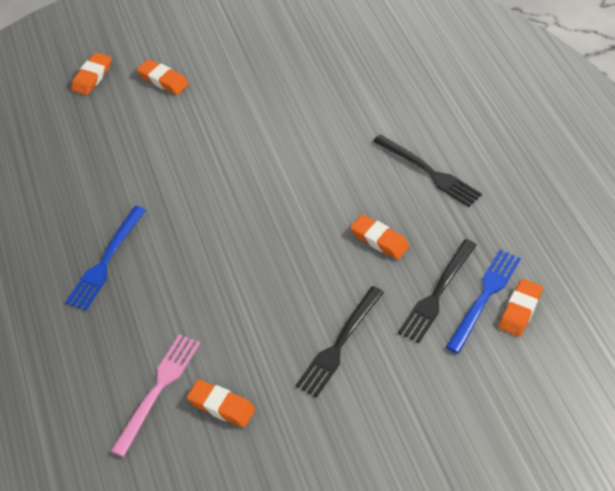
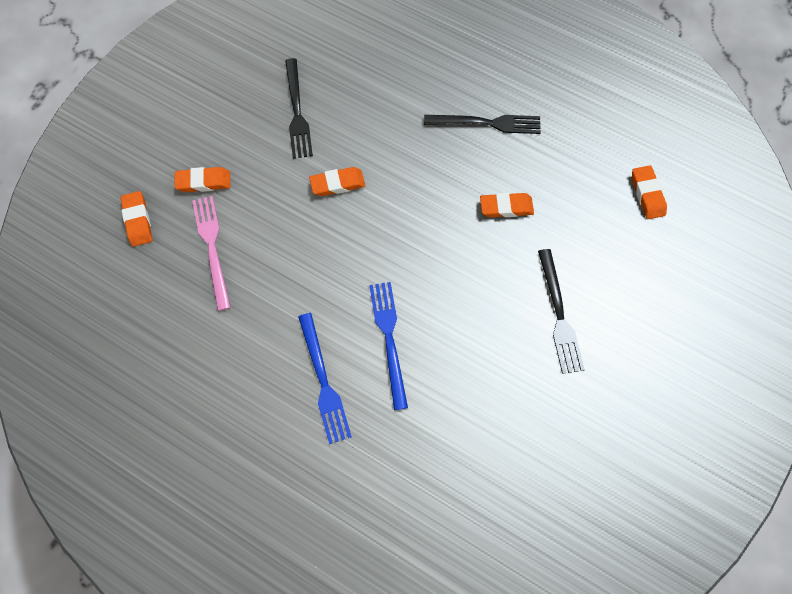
camera: 40 degrees left, 20 degrees up
pink fork [111,334,200,457] -> pink fork moved to [192,196,231,311]
orange eraser [187,379,255,428] -> orange eraser moved to [309,167,365,196]
black fork [398,239,477,343] -> black fork moved to [285,58,313,159]
blue fork [446,249,521,353] -> blue fork moved to [369,282,408,410]

